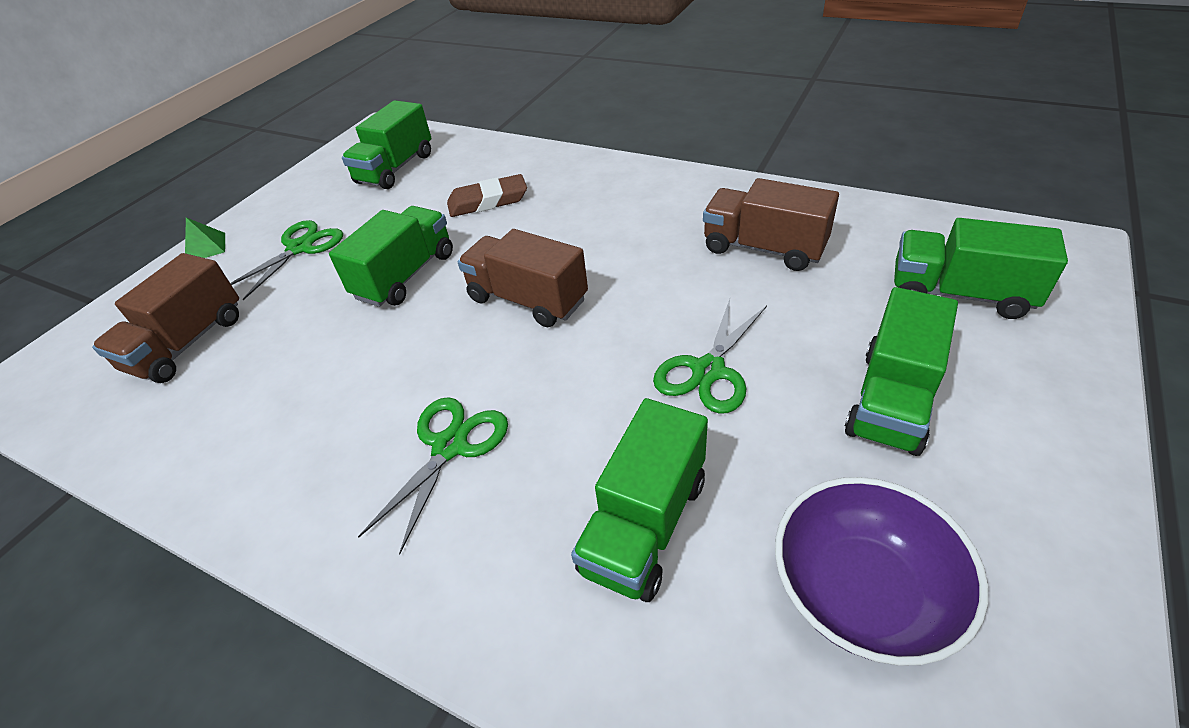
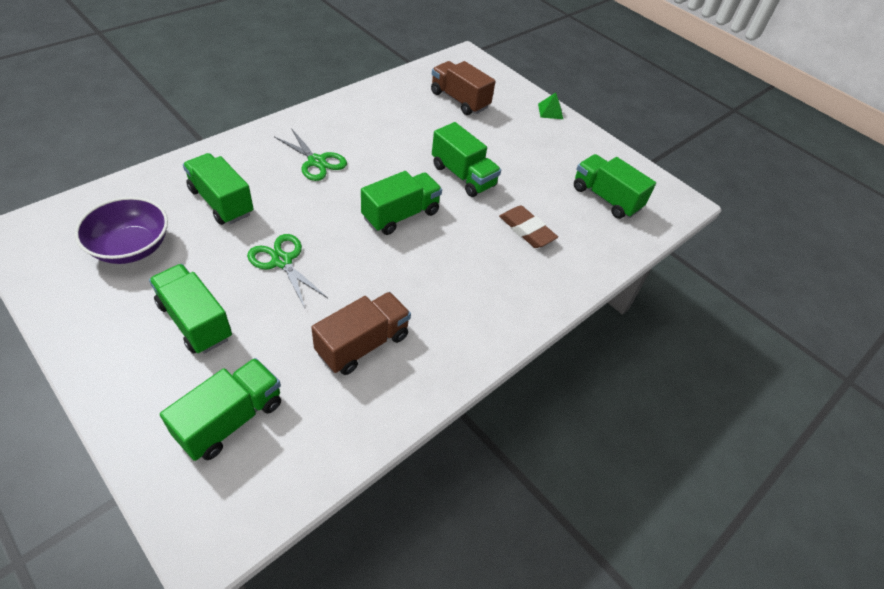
camera: 100 degrees right, 5 degrees up
green scissors [230,220,343,300] -> none
brown eraser [447,174,527,217] -> brown eraser turned 45 degrees counterclockwise [499,206,558,248]
brown truck [458,229,588,327] -> green truck [361,171,442,235]

